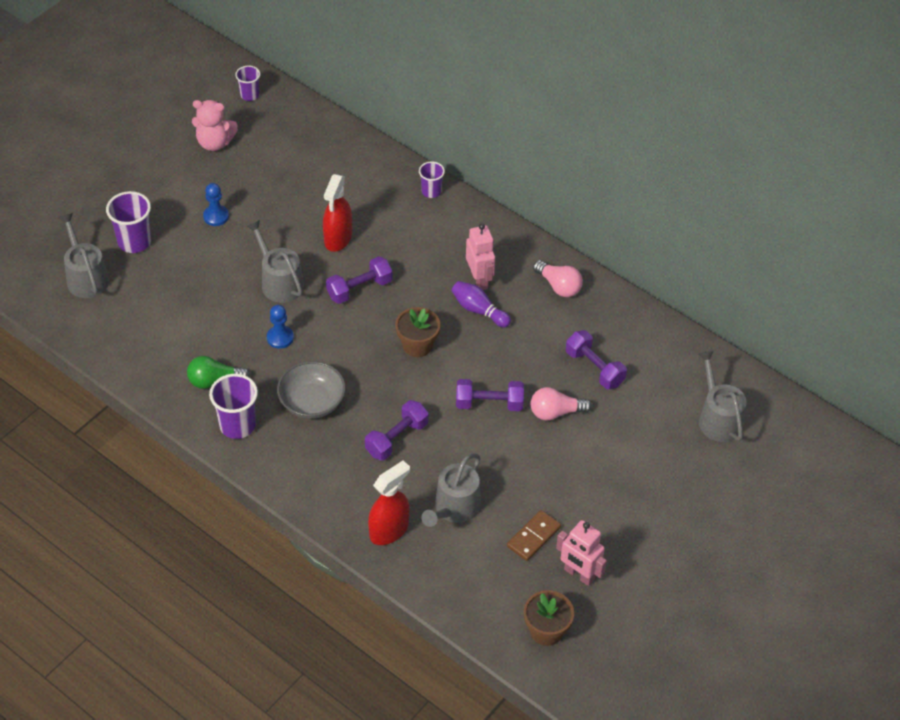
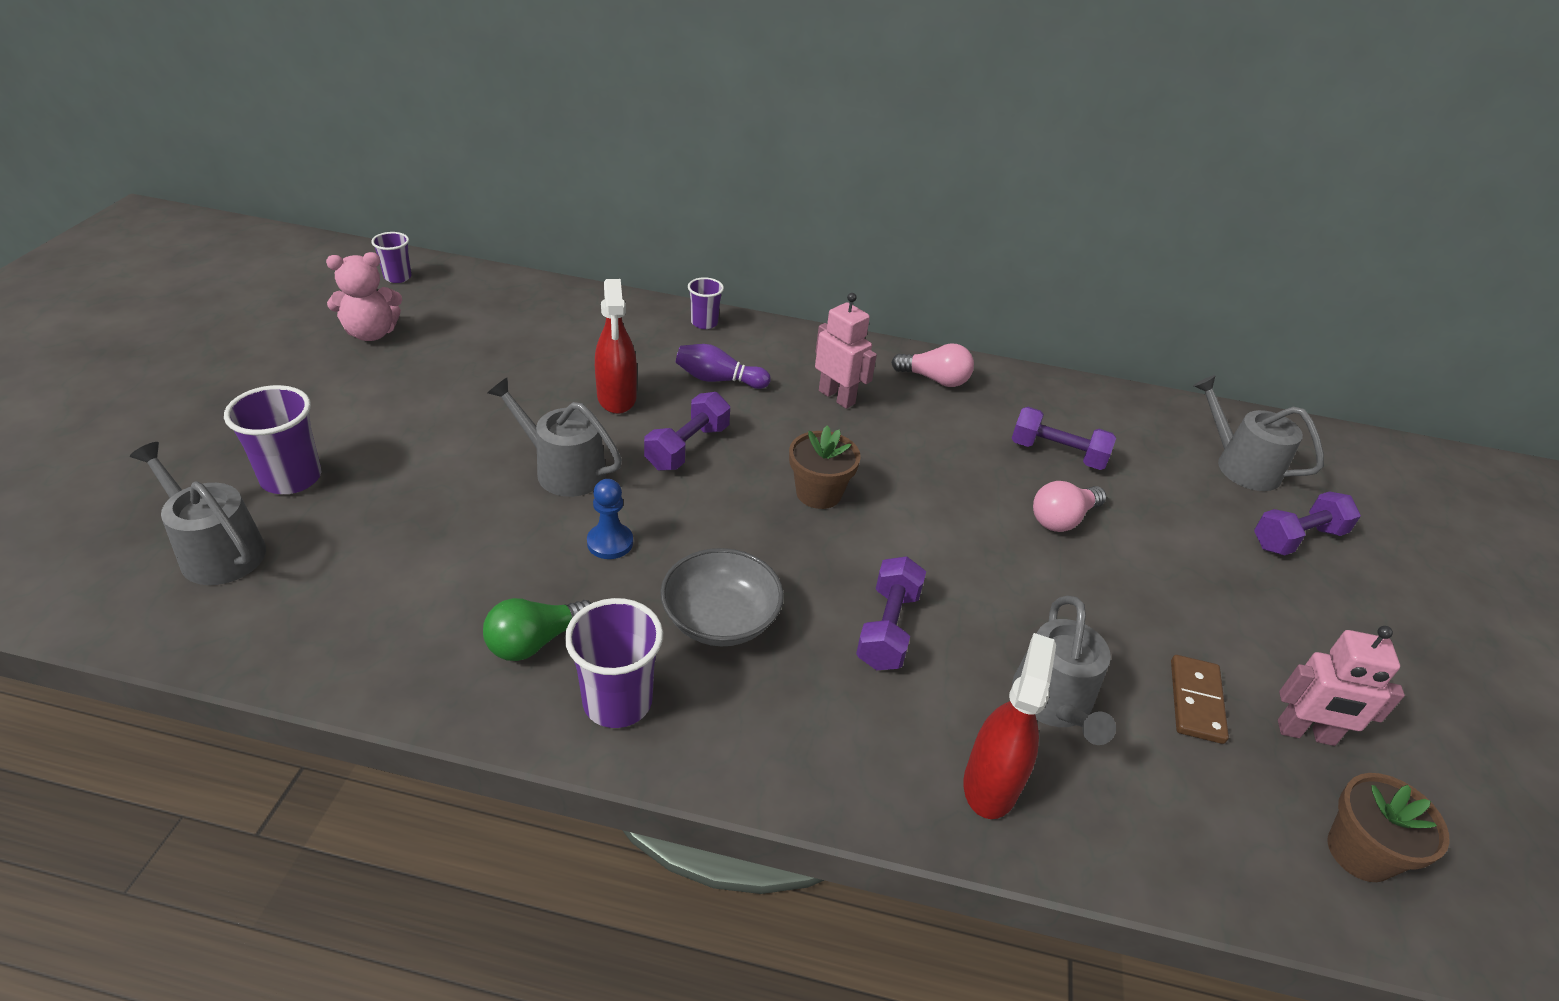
camera: 30 degrees left, 10 degrees down
blue pawn [203,183,229,226] -> none
purple bowling pin [452,281,511,327] -> purple bowling pin moved to [676,344,770,389]
purple dumbbell [456,379,524,411] -> purple dumbbell moved to [1254,491,1361,556]

